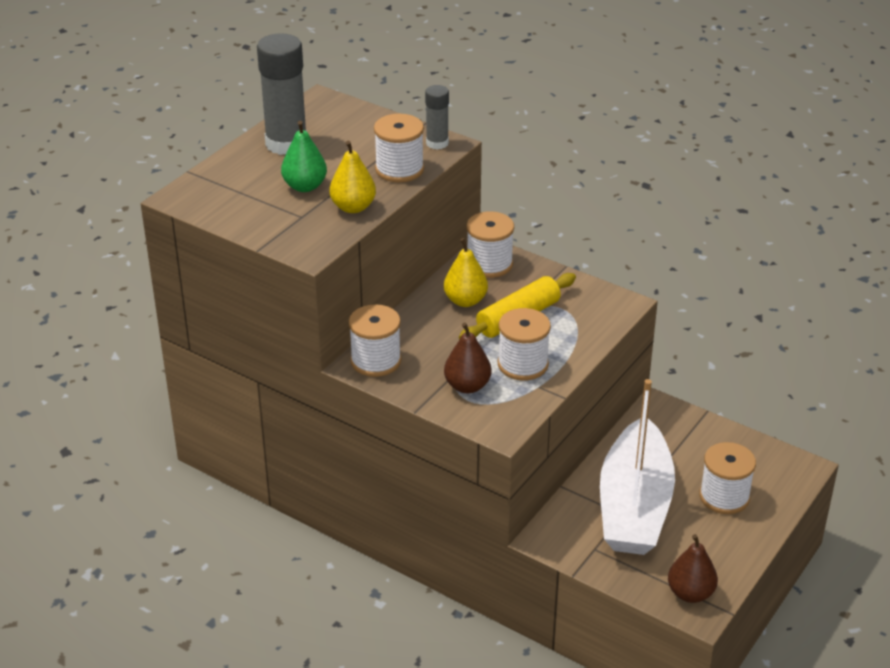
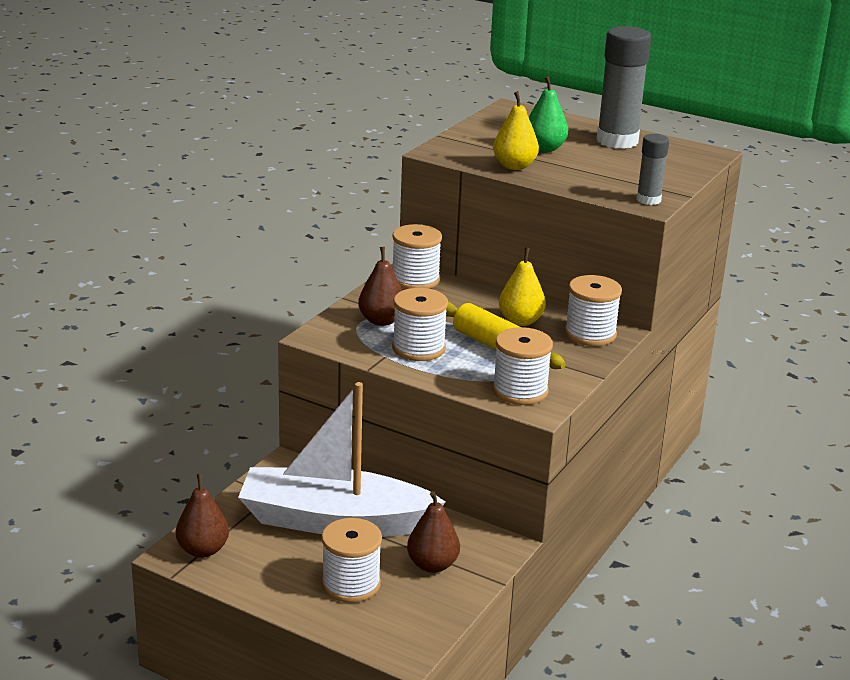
camera: 85 degrees right, 10 degrees down
white spool [374,114,424,182] -> white spool moved to [492,327,553,405]
none -> brown pear [407,491,460,573]

